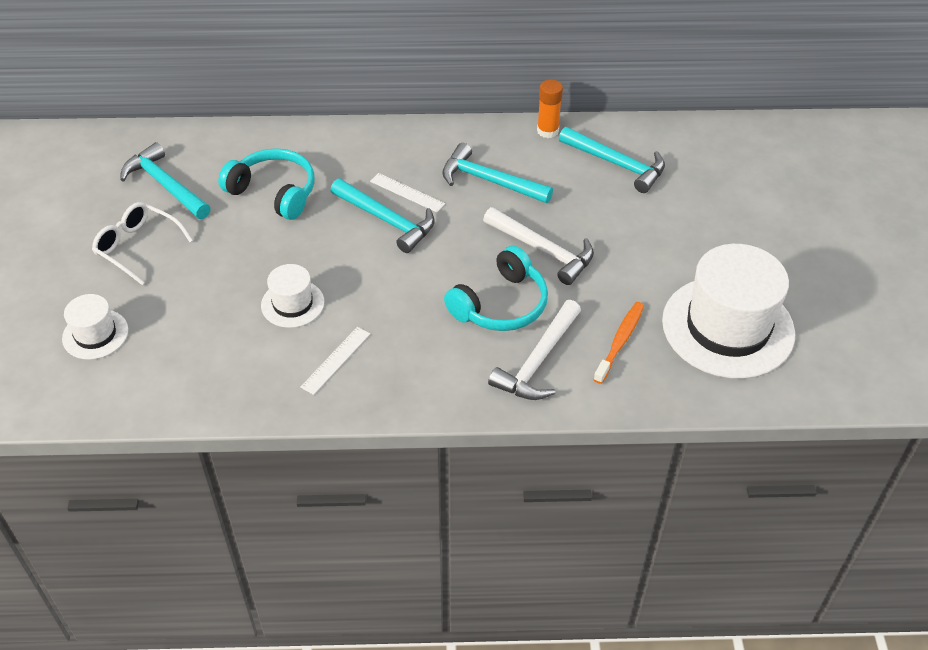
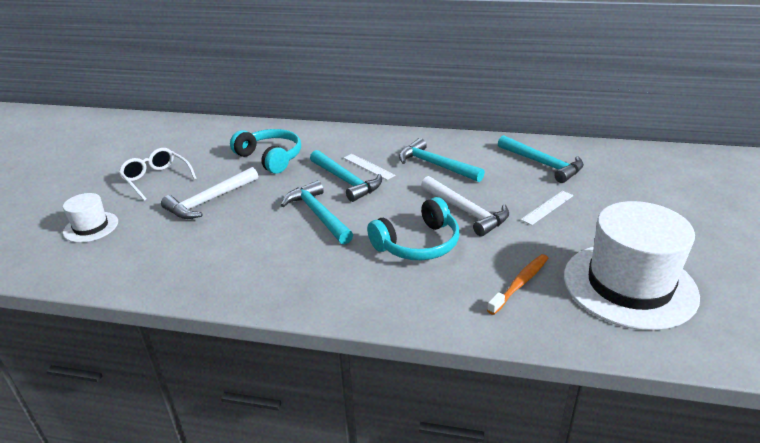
camera: 15 degrees right, 15 degrees down
turquoise hammer [120,142,211,219] -> turquoise hammer moved to [281,180,353,245]
white hat [261,264,324,328] -> none
white ruler [300,327,370,395] -> white ruler moved to [521,191,574,225]
white hammer [488,300,581,400] -> white hammer moved to [161,167,258,219]
orange glue stick [537,79,563,138] -> none

